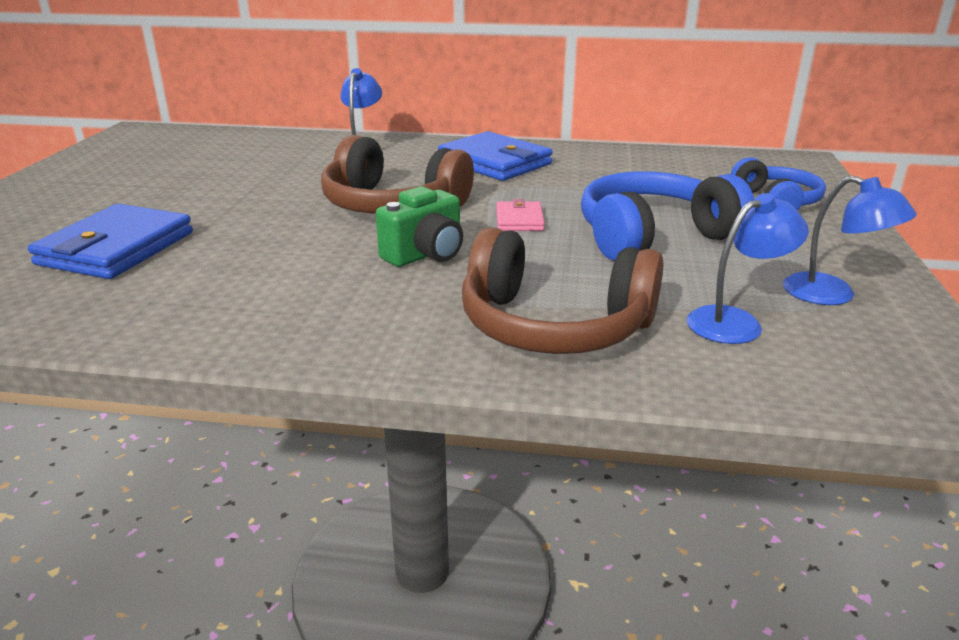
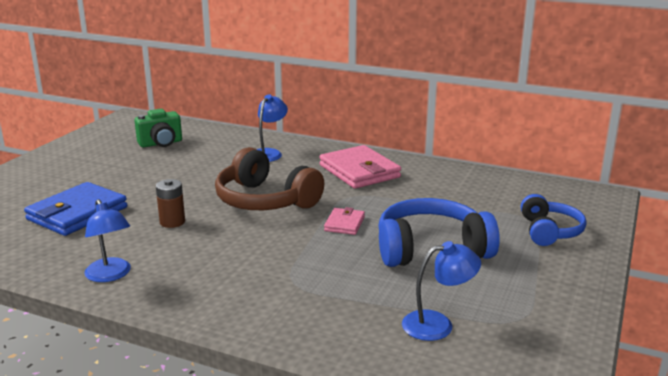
camera: 15 degrees right, 5 degrees down
green camera [376,186,463,267] -> green camera moved to [134,109,182,148]
blue wallet [438,131,553,181] -> pink wallet [319,145,401,189]
brown headphones [462,227,664,354] -> none
blue lamp [783,175,917,305] -> blue lamp moved to [85,199,131,282]
none -> brown battery [156,179,185,228]

